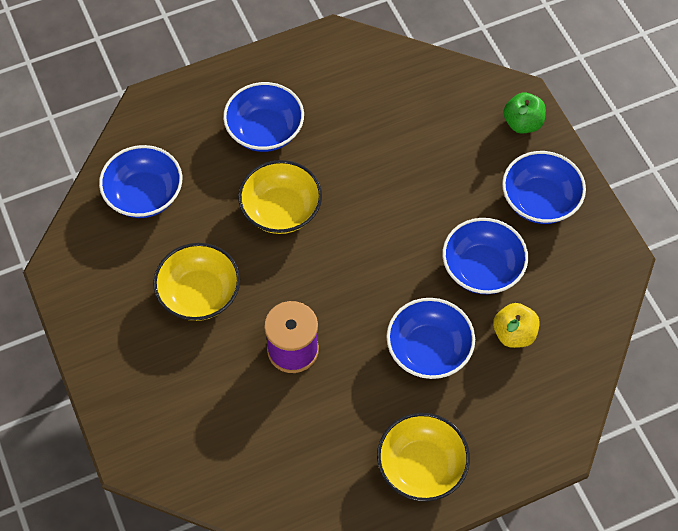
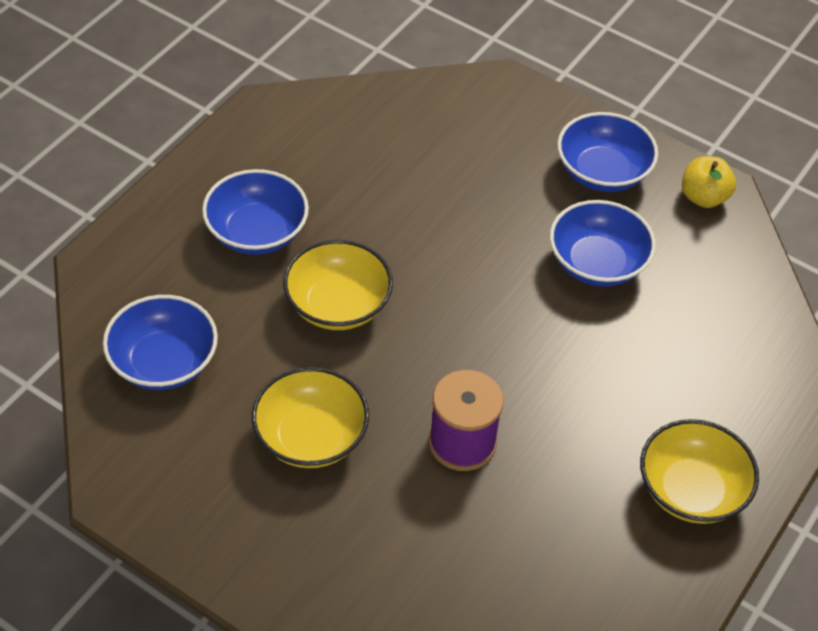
camera: 35 degrees left, 10 degrees down
blue bowl [386,298,475,379] -> none
yellow apple [493,303,540,348] -> yellow apple moved to [682,156,736,208]
green apple [504,92,546,133] -> none

